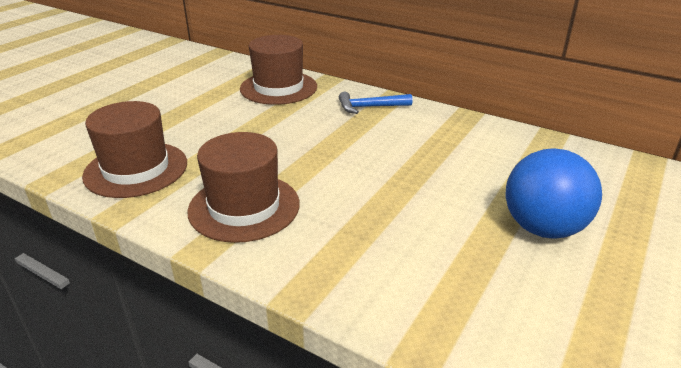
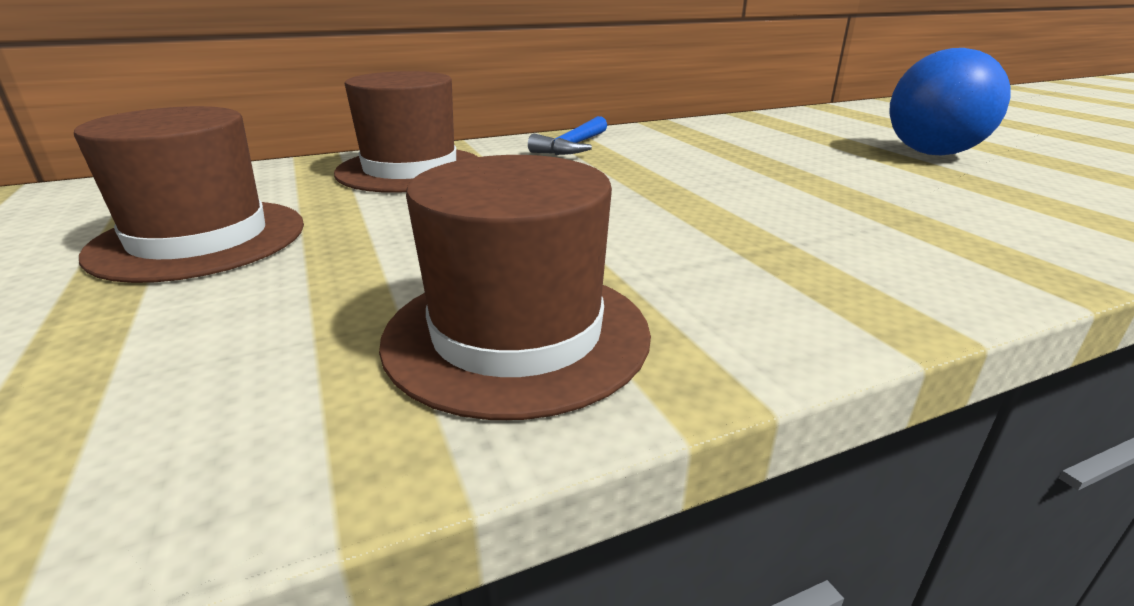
camera: 55 degrees left, 5 degrees down
brown hat [187,132,300,243] -> brown hat moved to [74,106,304,283]

